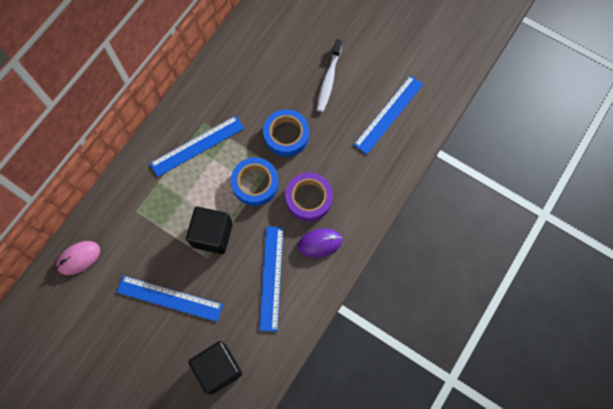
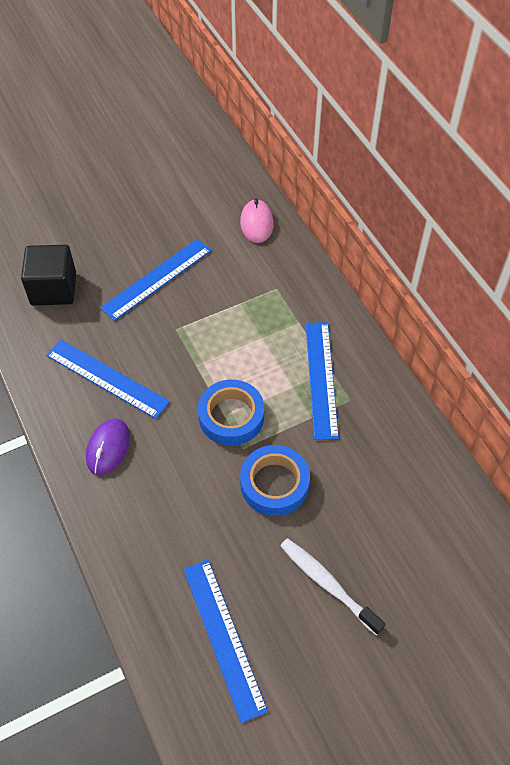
camera: 120 degrees right, 15 degrees down
black cube [186,207,233,254] -> none
purple tape [285,172,333,221] -> none

